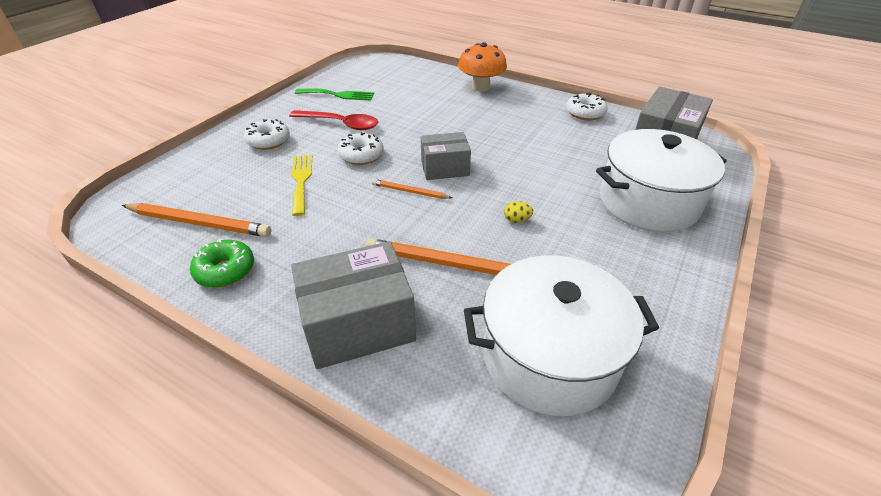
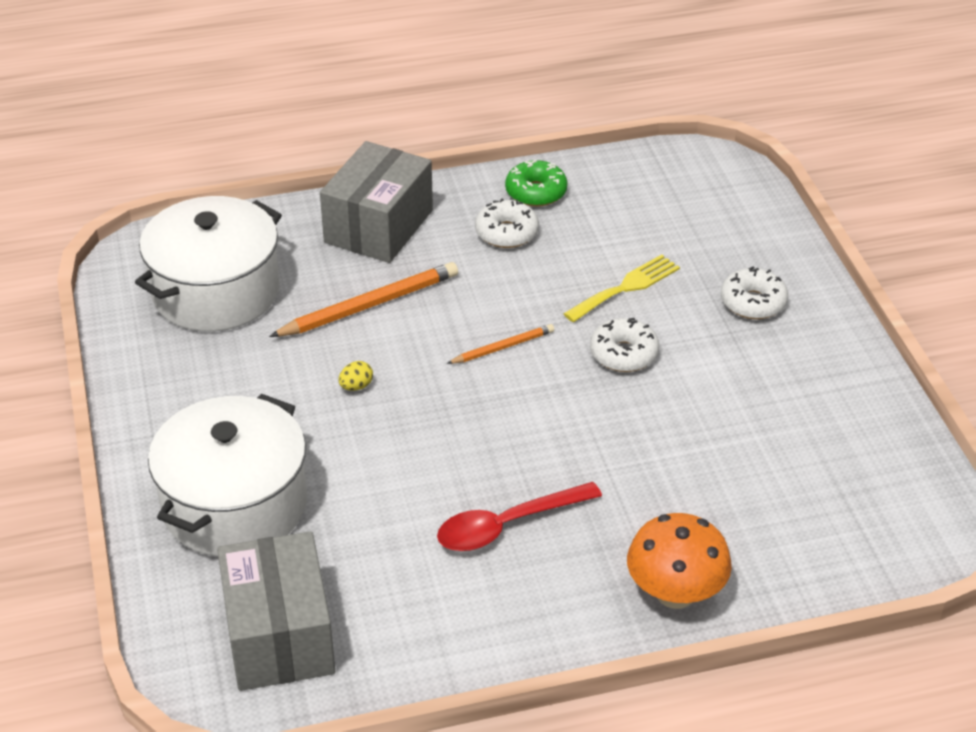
camera: 135 degrees right, 0 degrees up
orange pencil [122,203,271,237] -> none
red spoon [289,110,378,130] -> red spoon moved to [437,482,602,551]
yellow fork [292,155,312,216] -> yellow fork turned 75 degrees counterclockwise [563,255,680,322]
green fork [295,88,374,100] -> none
grey box [421,132,471,180] -> none
white donut [566,93,608,120] -> white donut moved to [475,199,539,248]

